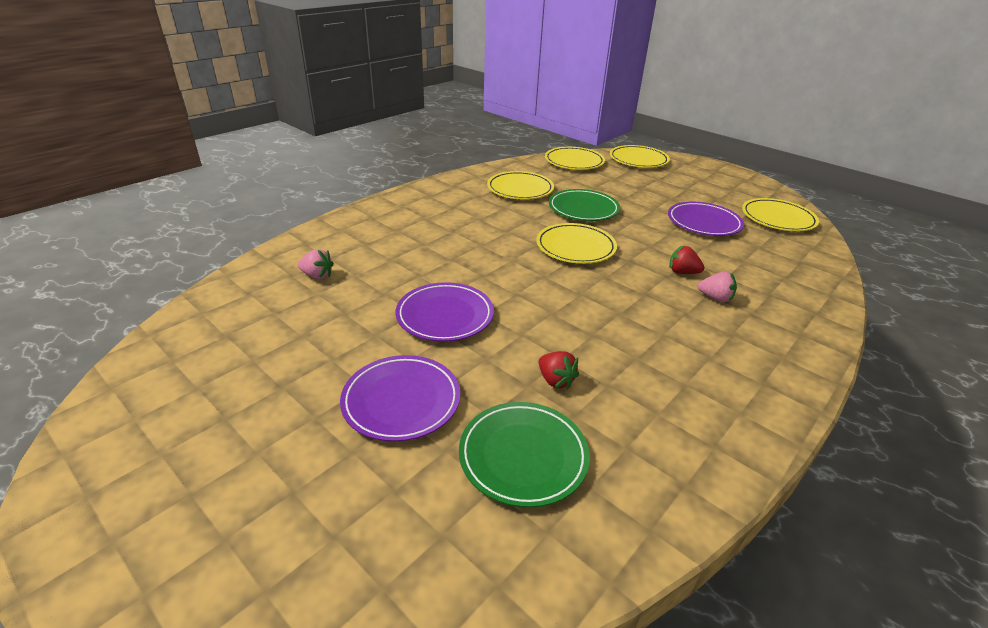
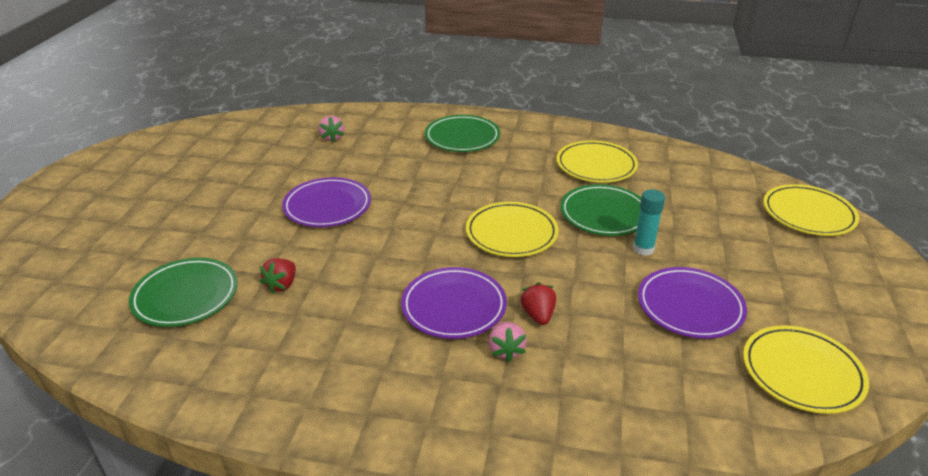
camera: 60 degrees right, 0 degrees up
purple plate [340,355,460,442] -> purple plate moved to [401,267,507,339]
yellow plate [545,147,605,170] -> none
none -> green plate [425,115,500,152]
none -> turquoise glue stick [633,189,665,256]

